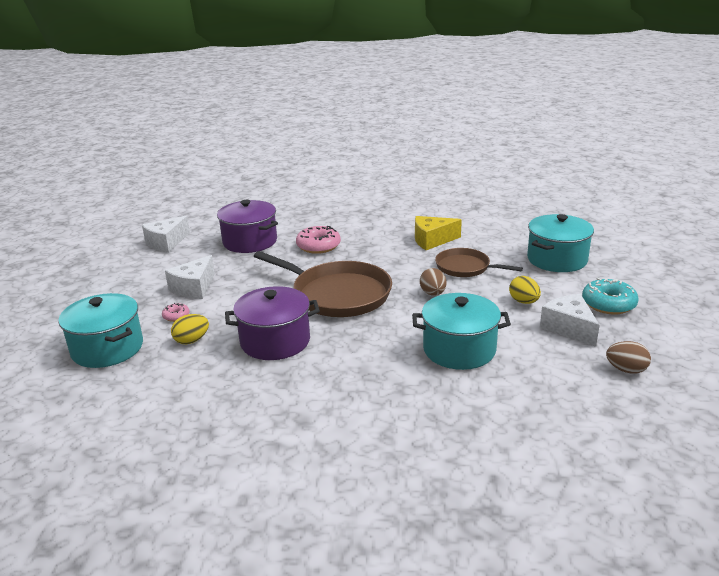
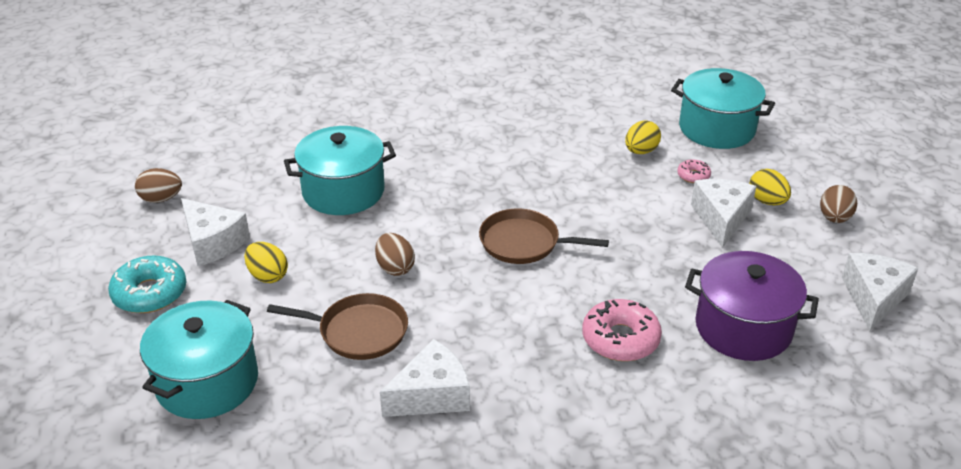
camera: 160 degrees right, 10 degrees up
purple pot [225,286,320,360] -> none
brown pan [254,251,392,317] -> brown pan [479,208,609,264], size x0.59
yellow cheese [415,216,462,250] -> white cheese [380,339,470,417]
none -> yellow egg [749,169,791,205]
none -> brown egg [820,185,857,223]

